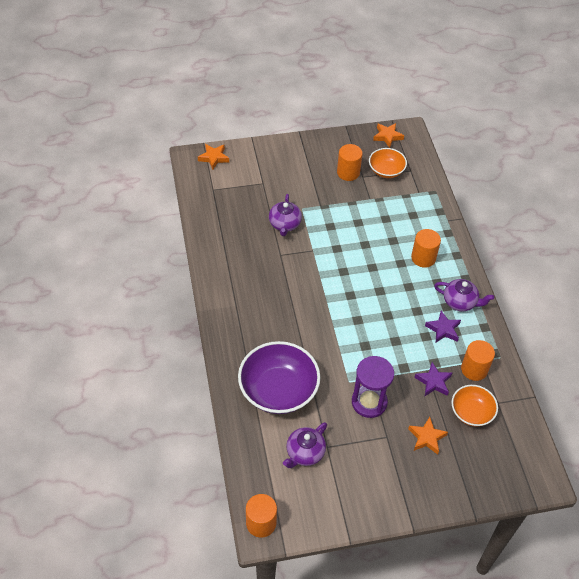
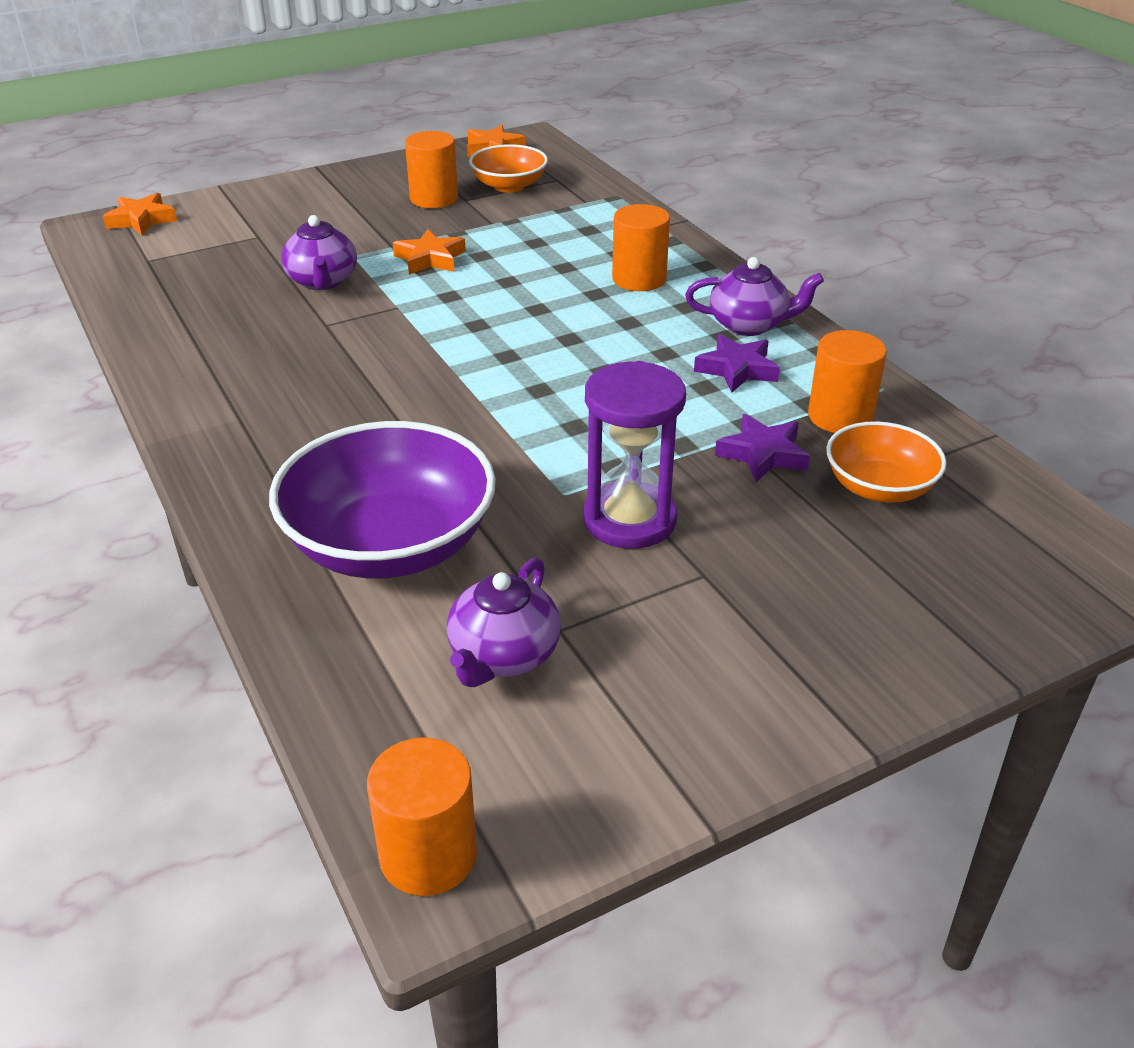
camera: 15 degrees left, 15 degrees down
orange star [408,417,448,455] -> orange star moved to [393,229,466,275]

